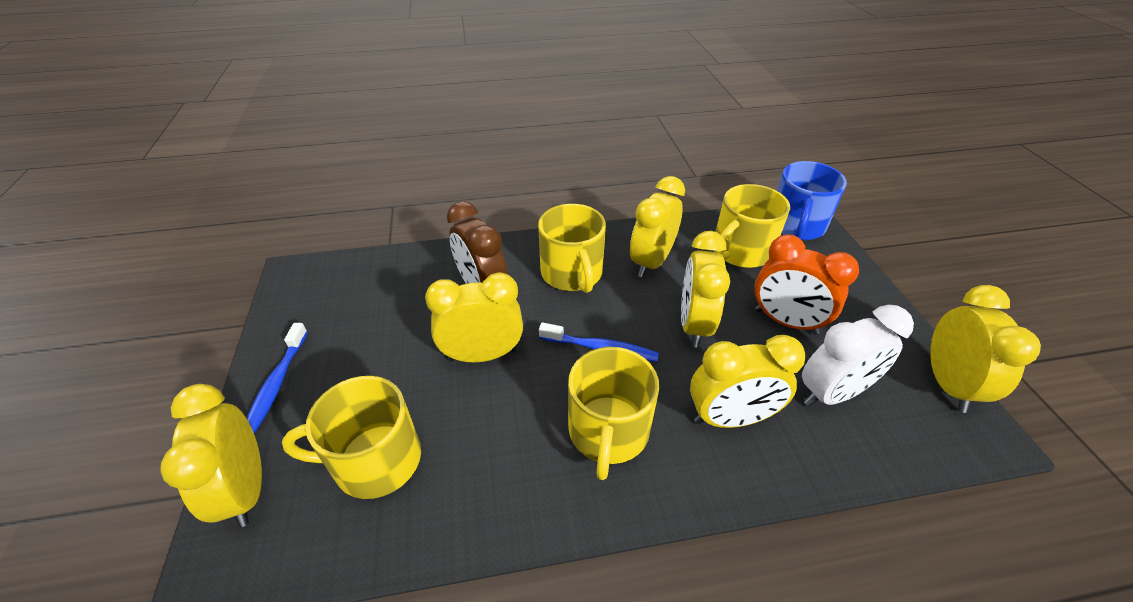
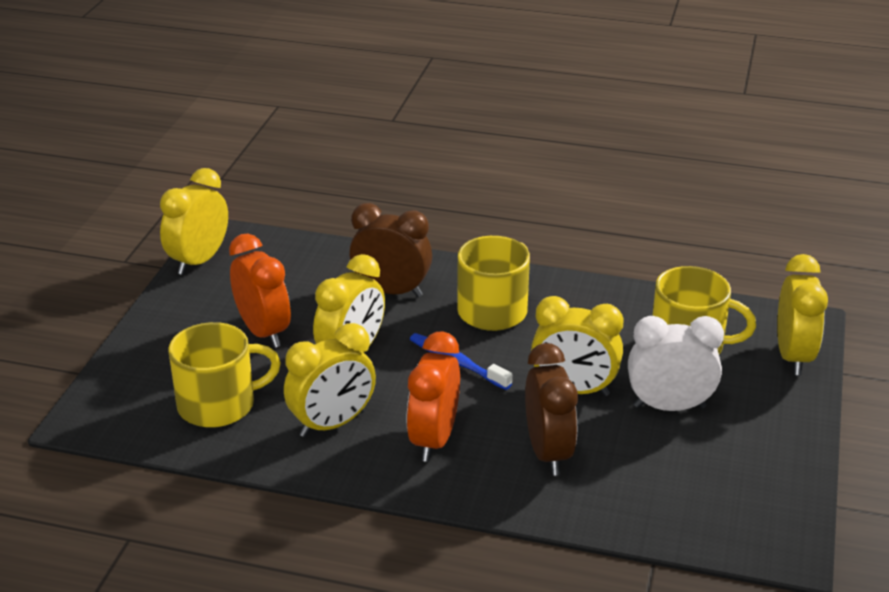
camera: 155 degrees left, 10 degrees down
blue toothbrush [247,323,308,434] -> none
yellow mug [538,204,606,293] -> orange clock [406,332,460,462]
yellow clock [690,335,806,428] -> brown clock [349,203,432,297]
blue mug [777,161,847,240] -> none
white clock [802,305,914,407] -> white clock moved to [628,316,724,411]

